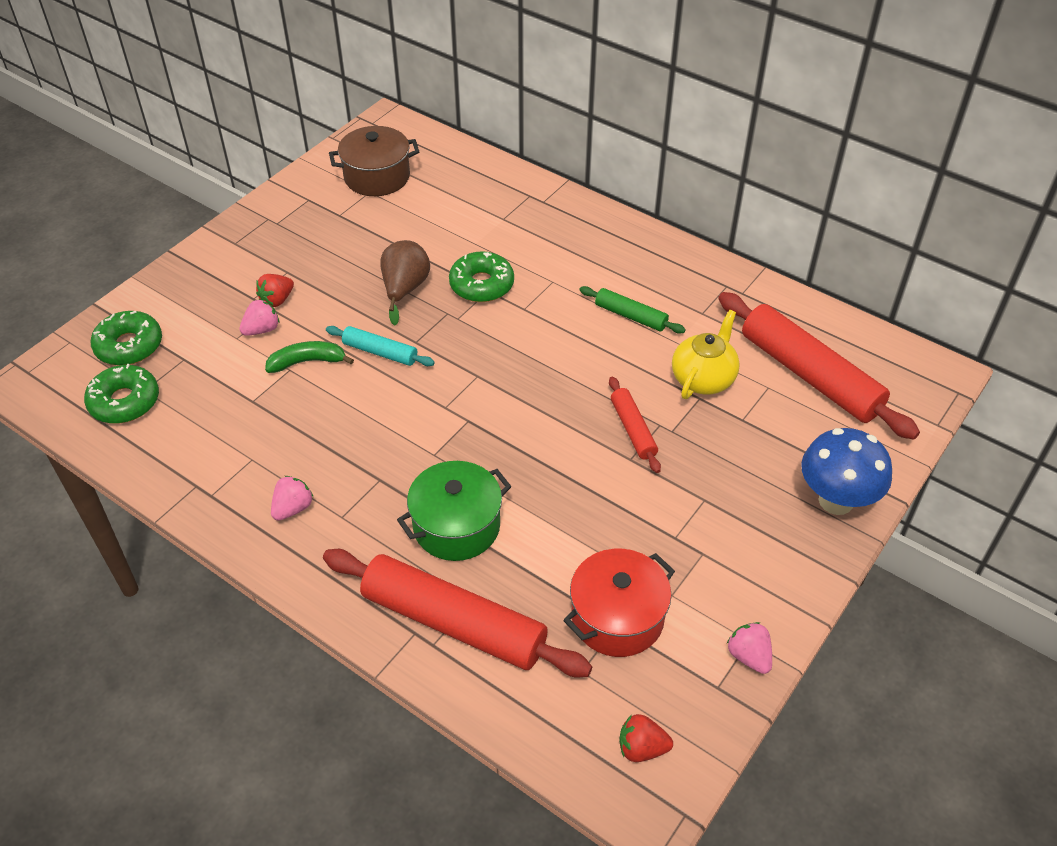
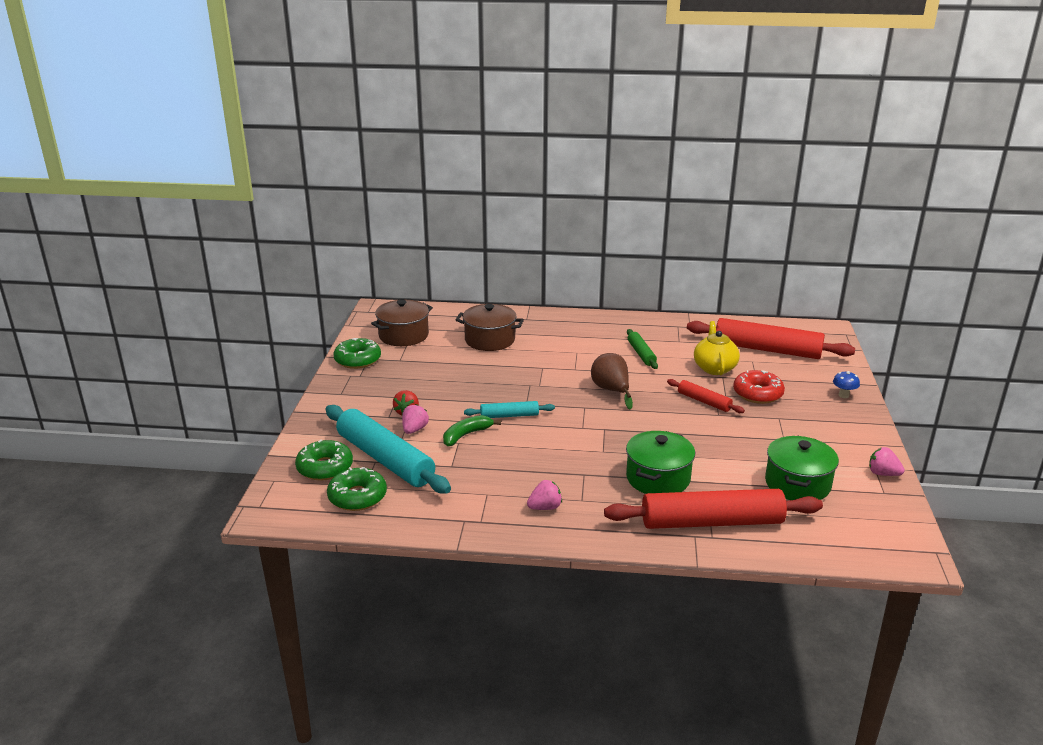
camera: 30 degrees left, 20 degrees down
pink strawberry [271,476,313,521] -> pink strawberry turned 60 degrees clockwise [527,480,562,510]
brown pear [380,240,430,326] -> brown pear moved to [591,353,633,410]
green donut [449,251,514,302] -> green donut moved to [334,338,381,369]
red pot [563,549,675,657] -> green pot [765,436,839,500]
green rolling pin [579,286,686,334] -> green rolling pin turned 75 degrees clockwise [627,329,658,369]
red strawberry [619,714,673,762] -> none
blue mushroom [801,428,892,515] -> blue mushroom [833,371,860,398], size x0.46
none -> turquoise rolling pin [326,405,451,494]
none -> brown pot [456,304,524,351]
none -> red donut [733,370,785,404]

